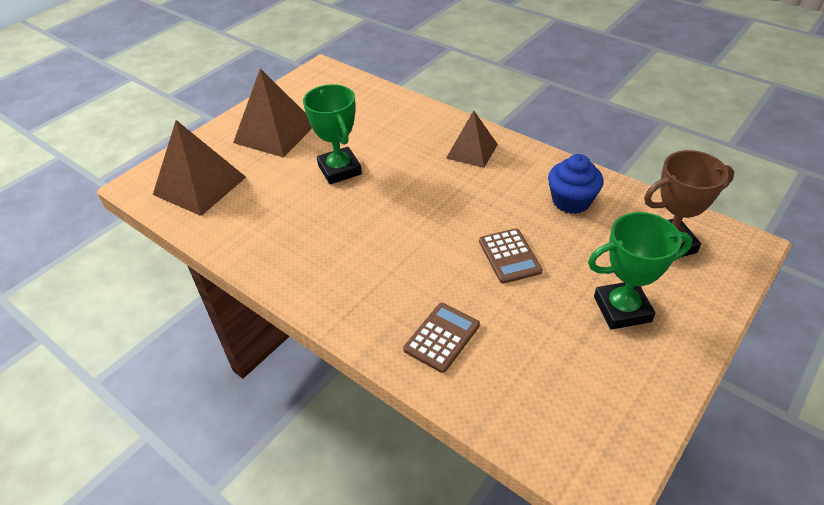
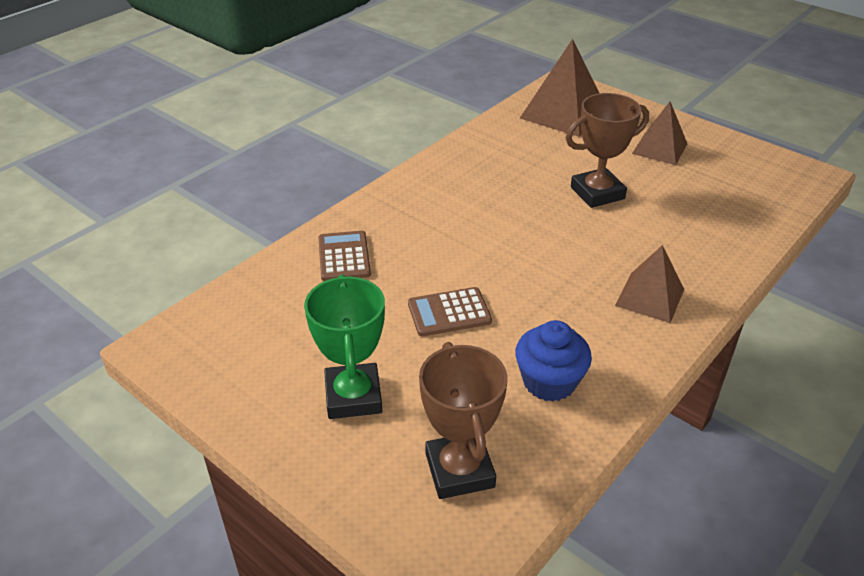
camera: 90 degrees right, 5 degrees down
brown pyramid [233,69,312,157] -> brown pyramid [632,102,687,165], size x0.64
green trophy [303,84,362,184] -> brown trophy [566,93,649,208]
brown calculator [403,303,480,373] -> brown calculator turned 135 degrees counterclockwise [318,231,371,281]

